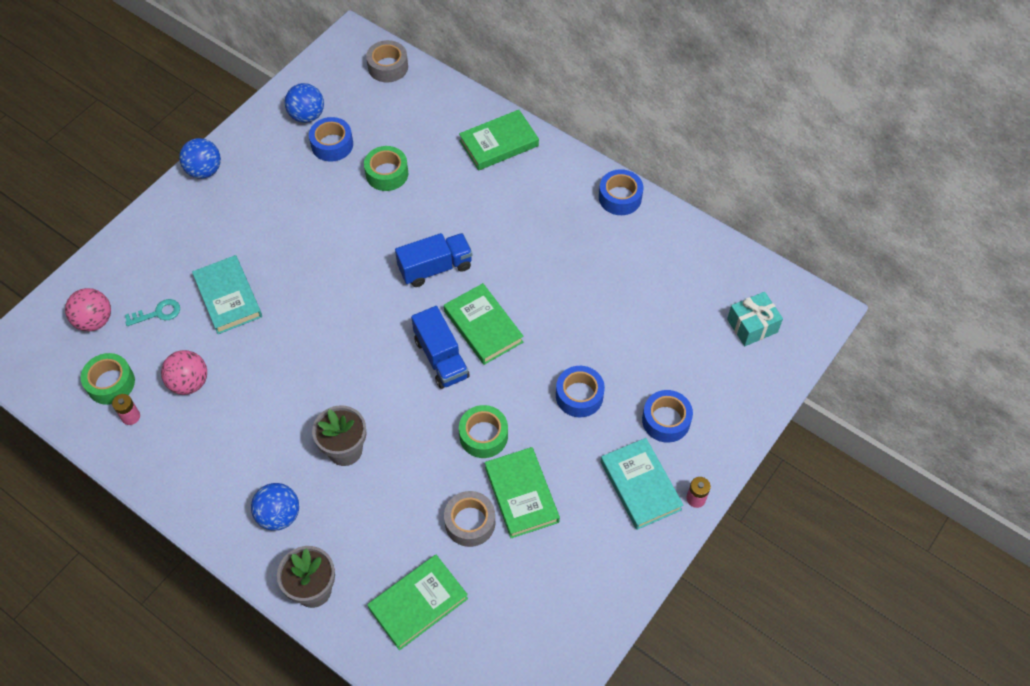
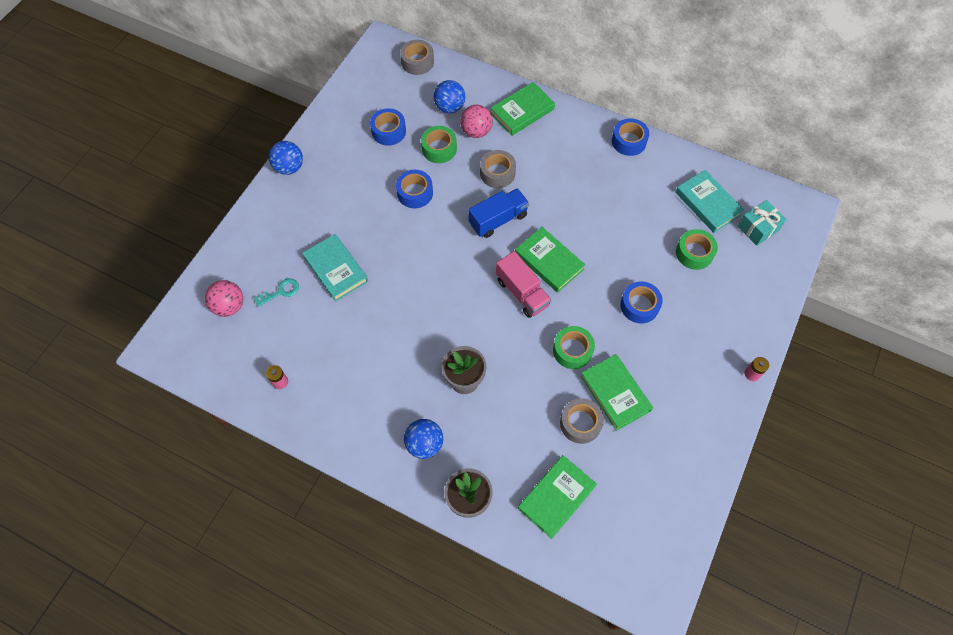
camera: 10 degrees left, 5 degrees up
green tape [81,353,135,405] -> green tape moved to [676,229,718,270]
pink ball [161,350,207,395] -> pink ball moved to [460,105,493,138]
blue ball [285,83,324,123] -> blue ball moved to [434,80,466,113]
blue truck [411,306,470,389] -> pink truck [496,251,551,318]
turquoise book [601,438,684,530] -> turquoise book moved to [675,170,744,233]
blue tape [642,390,693,443] -> blue tape moved to [396,170,433,208]
none -> grey tape [480,150,516,188]

